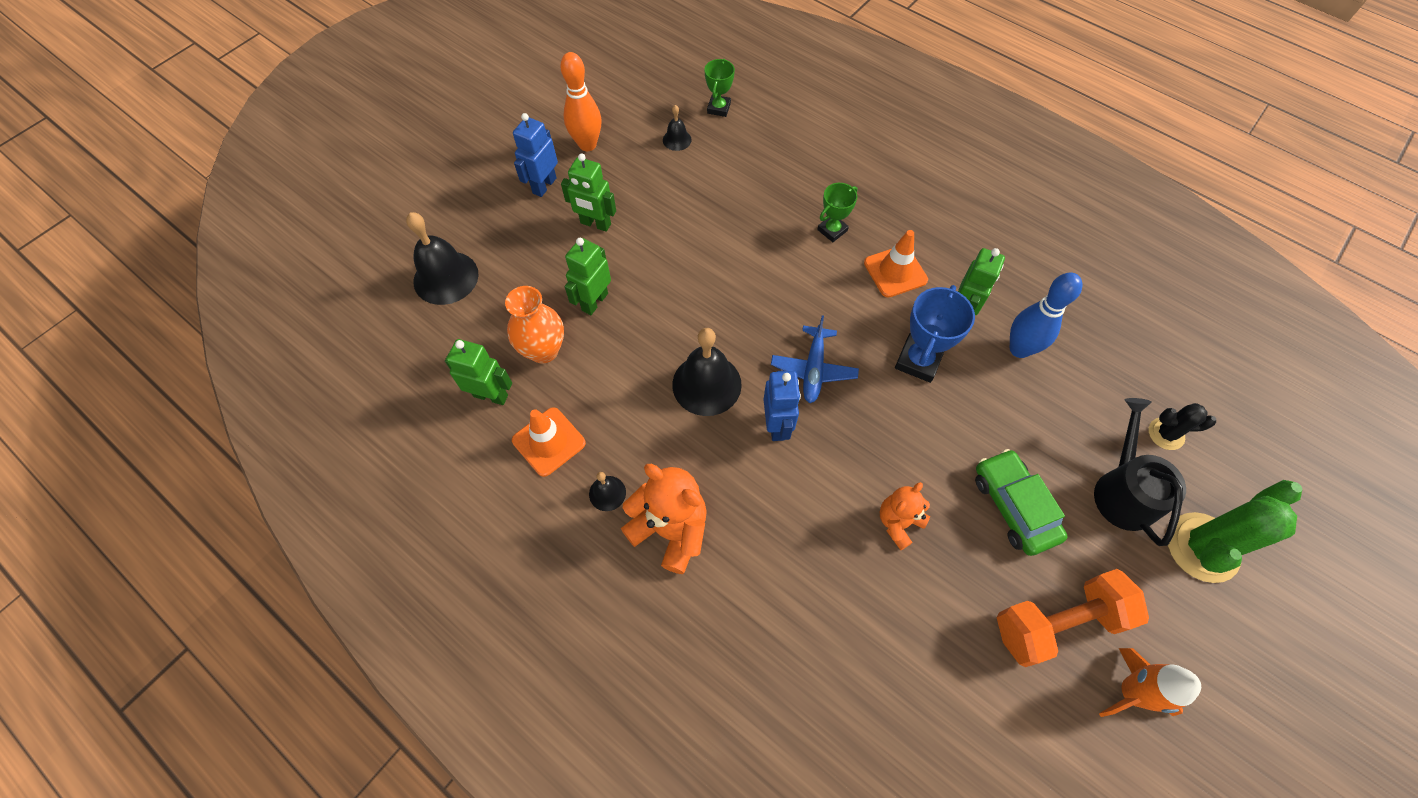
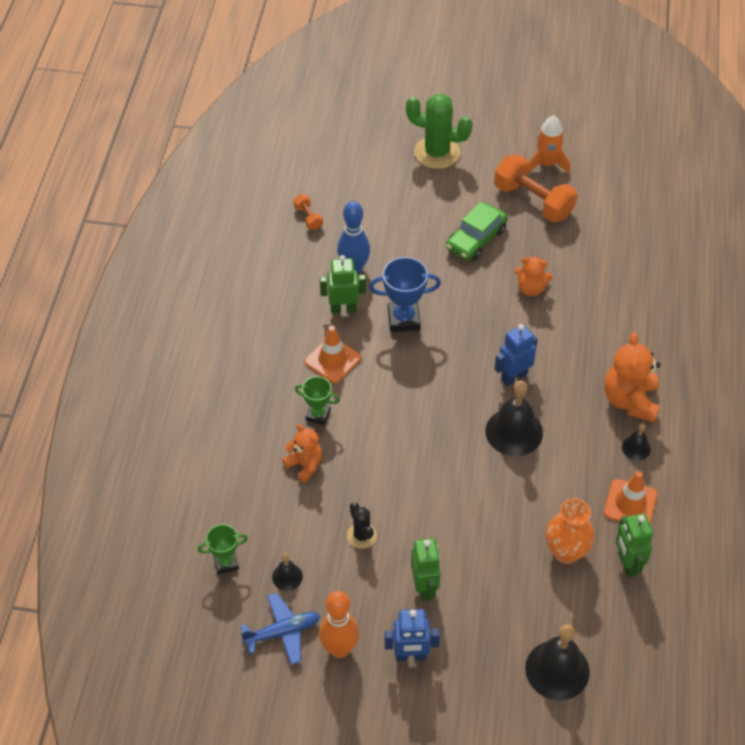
camera: 120 degrees left, 10 degrees down
green robot [565,238,611,315] -> none
blue plane [771,315,859,403] -> blue plane moved to [240,593,320,665]
black watering can [1094,398,1186,546] -> none
black cactus [1149,403,1216,450] -> black cactus moved to [347,502,377,549]
none -> orange teddy bear [282,424,322,482]
none -> orange dumbbell [294,194,323,230]

